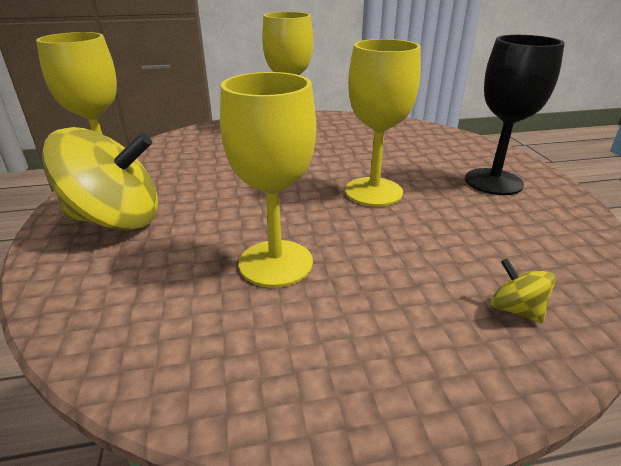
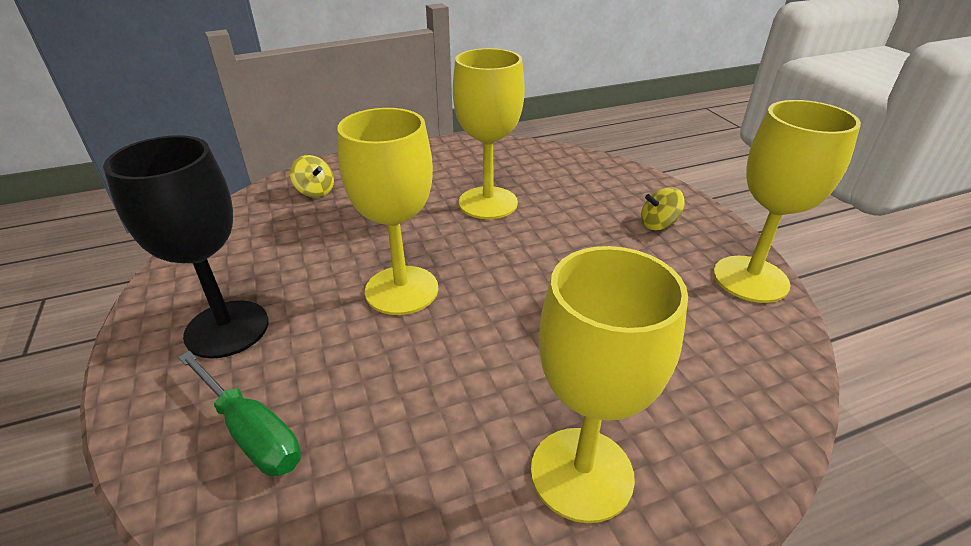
camera: 170 degrees right, 5 degrees up
yellow spinning top [42,127,158,231] -> yellow spinning top [641,187,685,230], size x0.42
none -> green screwdriver [178,351,301,476]

